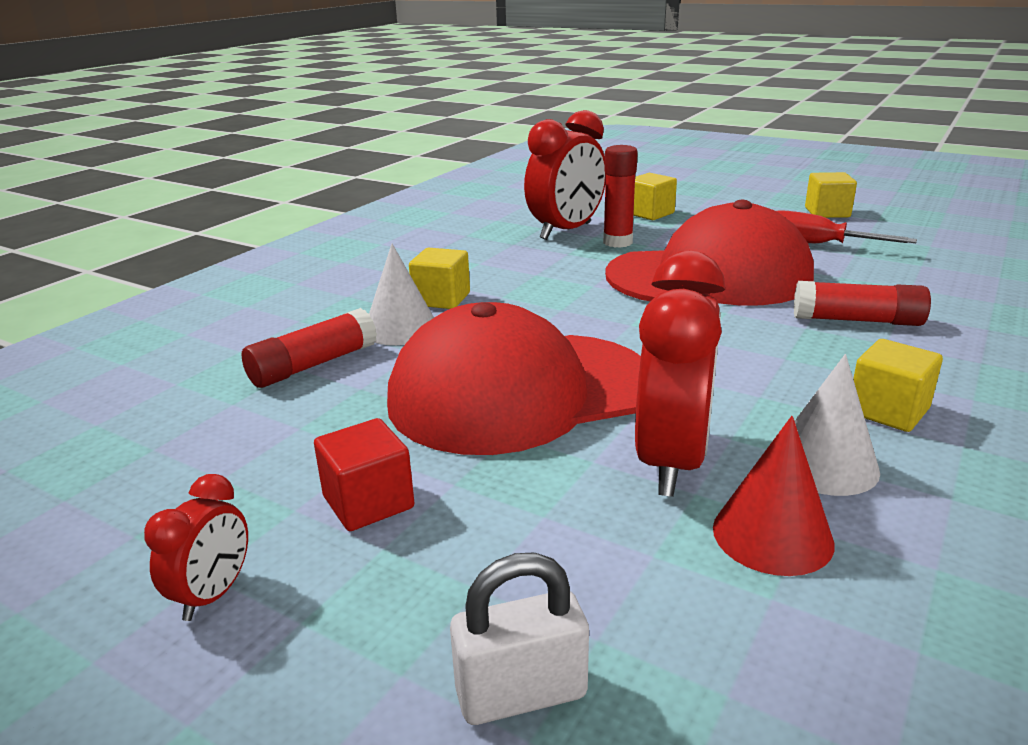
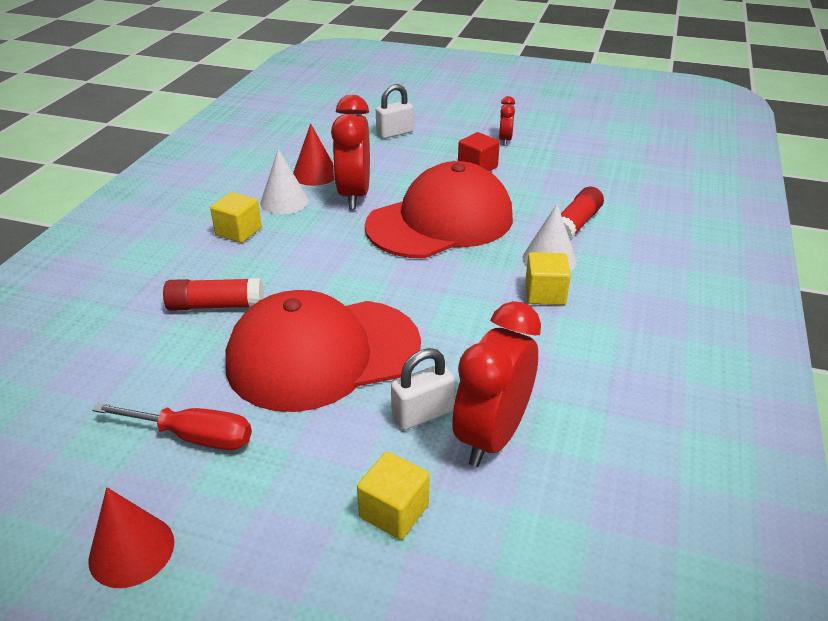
camera: 165 degrees right, 10 degrees up
red glue stick [603,145,638,248] -> white padlock [391,348,455,430]
yellow cube [805,172,857,218] -> red cone [88,487,174,588]

